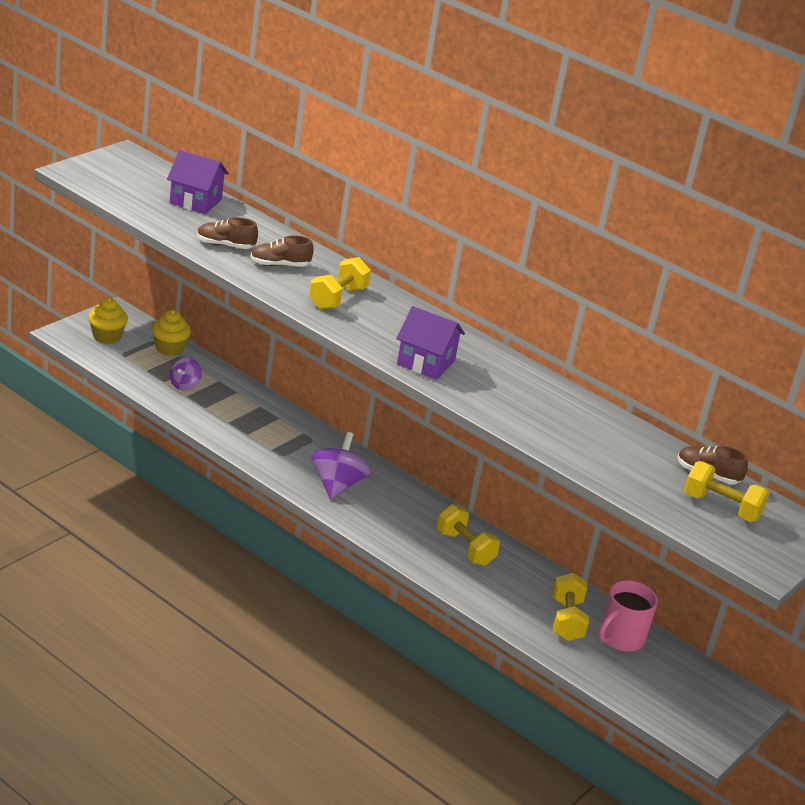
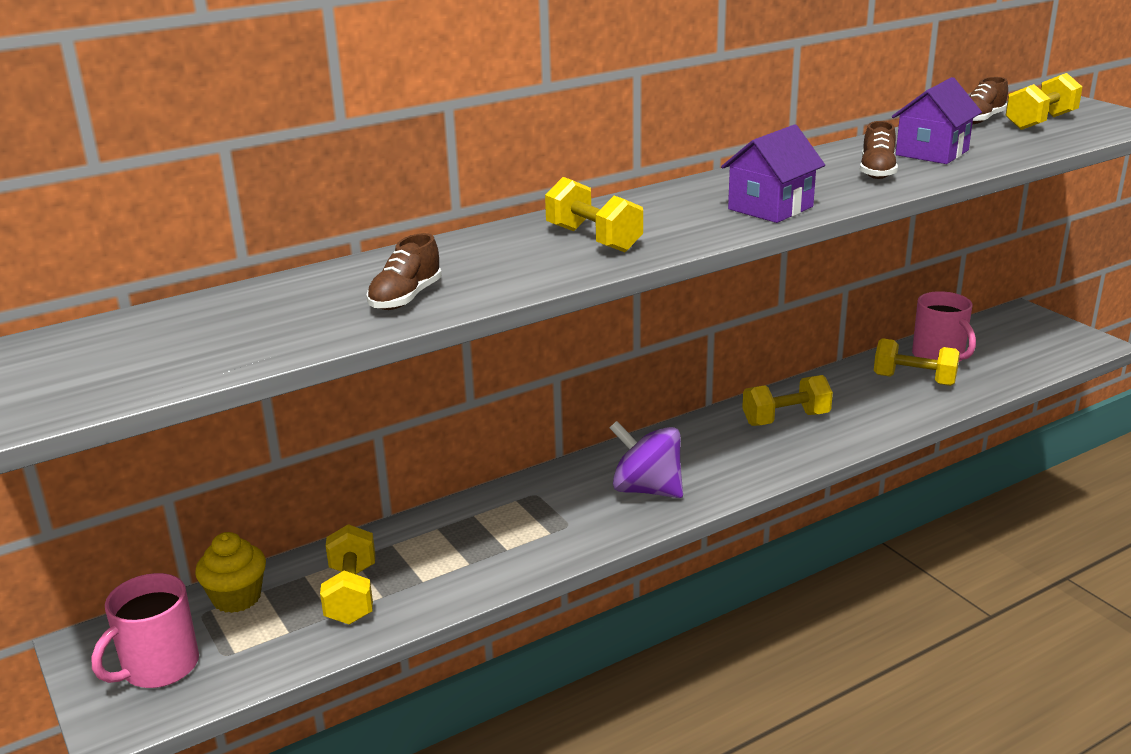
camera: 65 degrees left, 5 degrees down
yellow cupcake [88,298,128,344] -> pink mug [91,573,199,688]
purple house [167,150,229,214] -> purple house moved to [892,77,982,164]
purple spinning top [170,358,202,391] -> yellow dumbbell [320,524,375,625]
brown shoe [250,235,314,267] -> brown shoe moved to [860,121,898,179]

